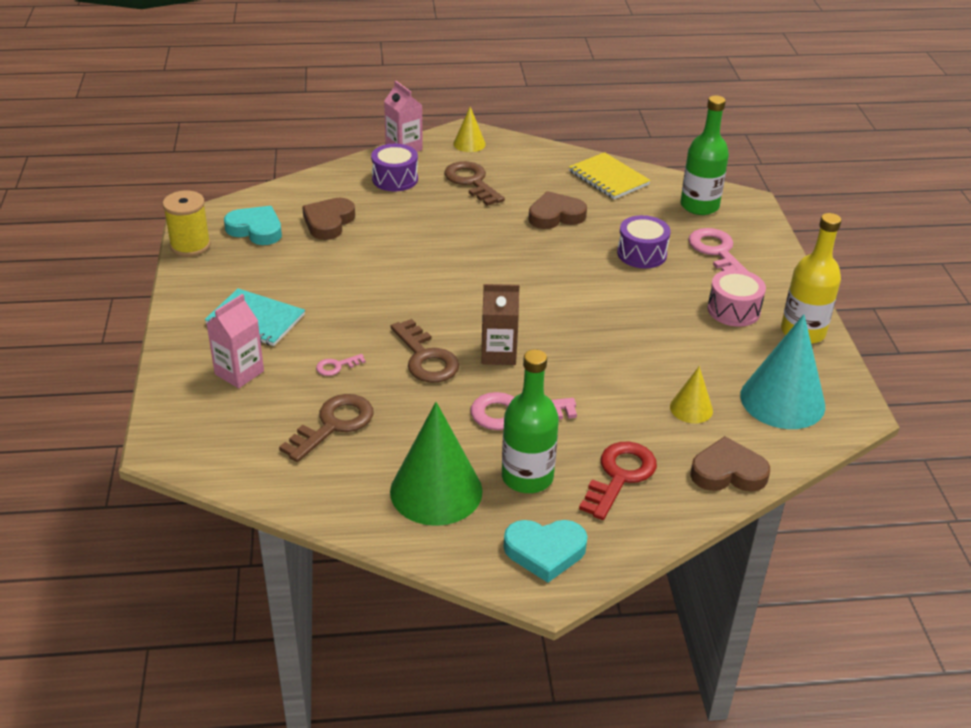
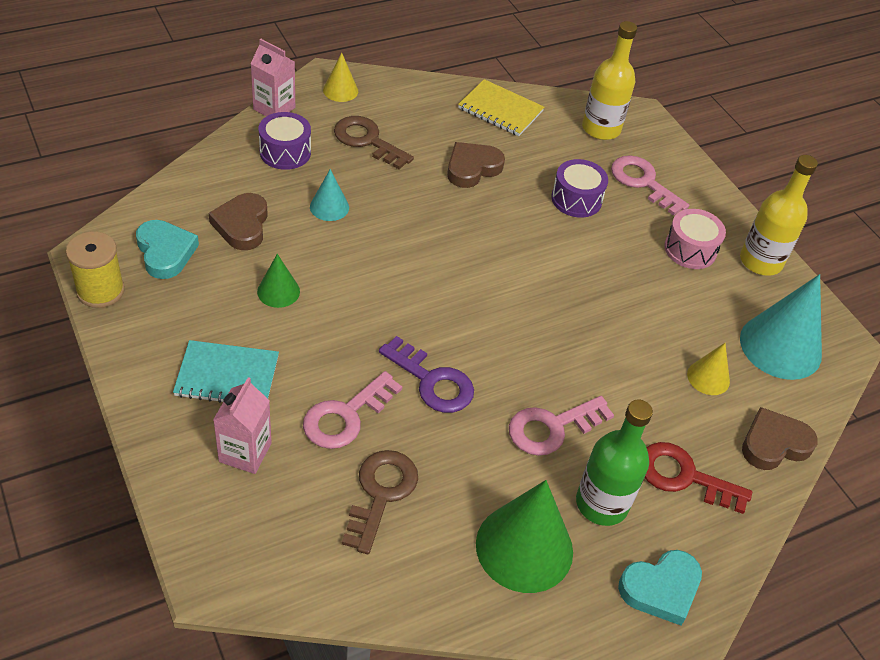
camera: 25 degrees left, 10 degrees up
turquoise heart [224,206,282,245] -> turquoise heart turned 60 degrees clockwise [136,220,199,279]
pink key [316,354,366,376] -> pink key [303,371,402,449], size x2.04
brown key [391,319,459,383] -> purple key [379,336,474,413]
brown carton [482,284,519,365] -> none
red key [579,442,657,520] -> red key turned 75 degrees counterclockwise [645,442,752,514]
green bottle [680,95,729,215] -> yellow bottle [582,21,637,140]
none -> green cone [257,254,300,308]
none -> turquoise cone [310,169,349,221]

